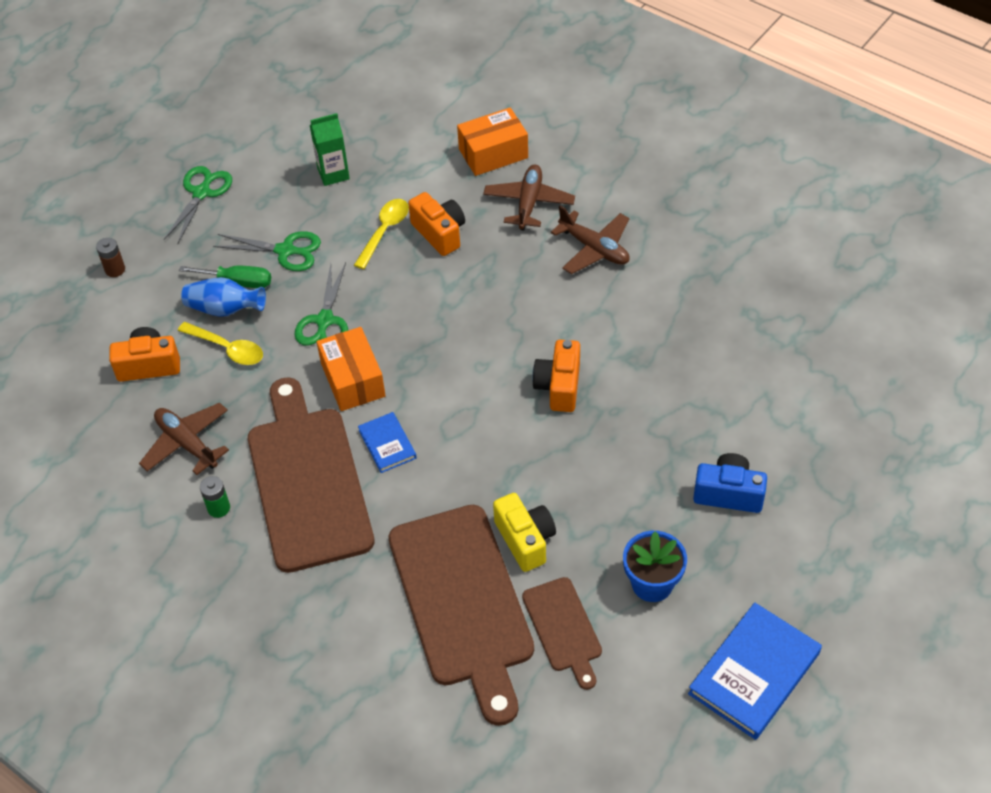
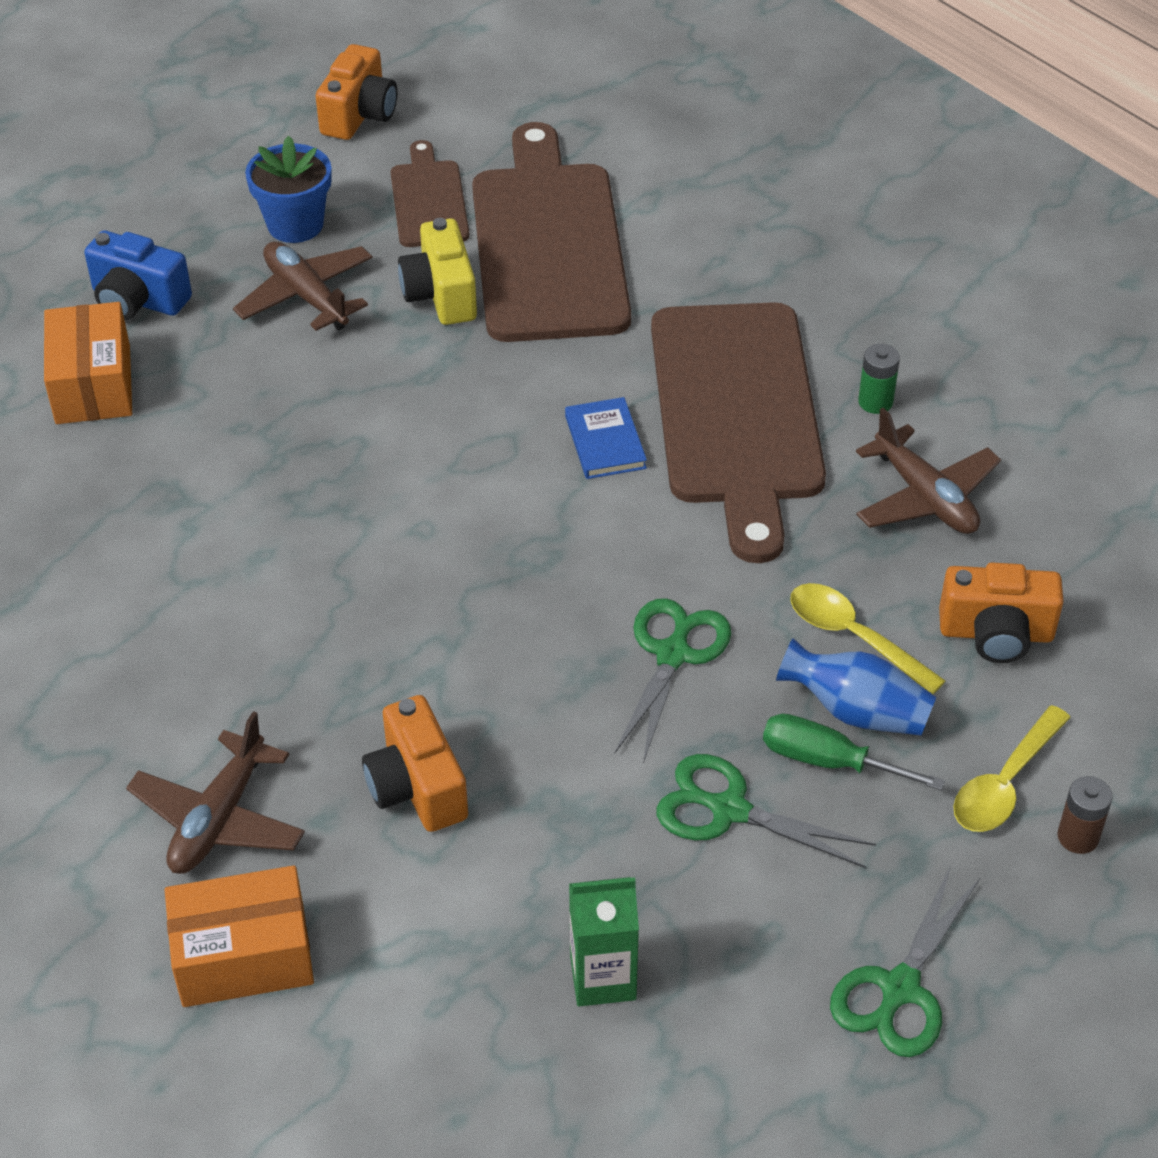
camera: 170 degrees left, 5 degrees down
orange box [317,327,386,411] -> orange box moved to [44,302,132,424]
yellow spoon [354,199,409,269] -> yellow spoon moved to [953,705,1071,832]
orange camera [532,340,580,412] -> orange camera moved to [316,44,397,140]
brown plane [551,205,630,274] -> brown plane moved to [233,242,373,331]
blue book [688,603,822,740] -> none

